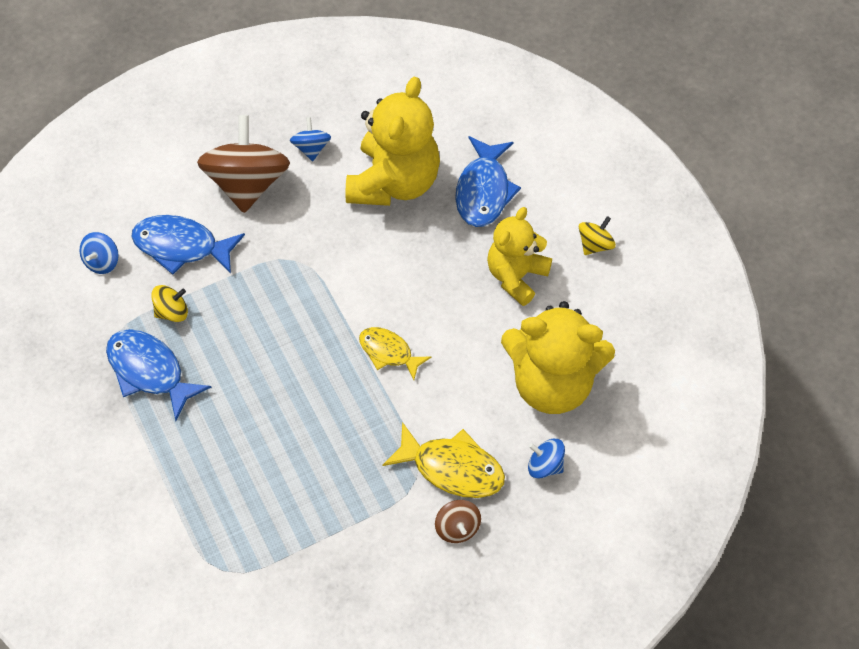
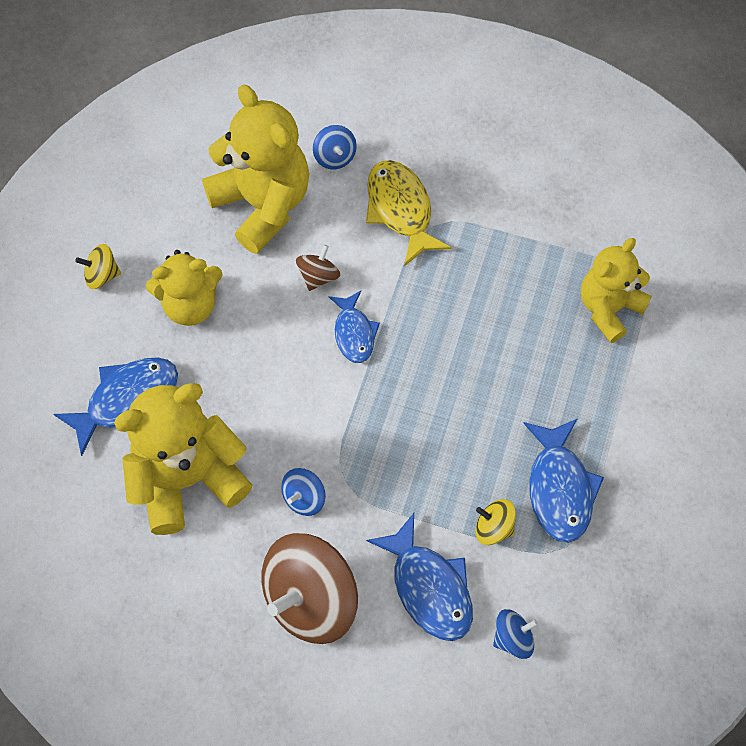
camera: 135 degrees left, 5 degrees up
blue spinning top [290,117,331,161] -> blue spinning top moved to [281,468,326,516]
yellow fish [359,327,431,380] -> blue fish [328,291,380,363]
brown spinning top [435,500,481,543] -> brown spinning top moved to [296,245,340,291]
none -> yellow teddy bear [581,238,652,343]

